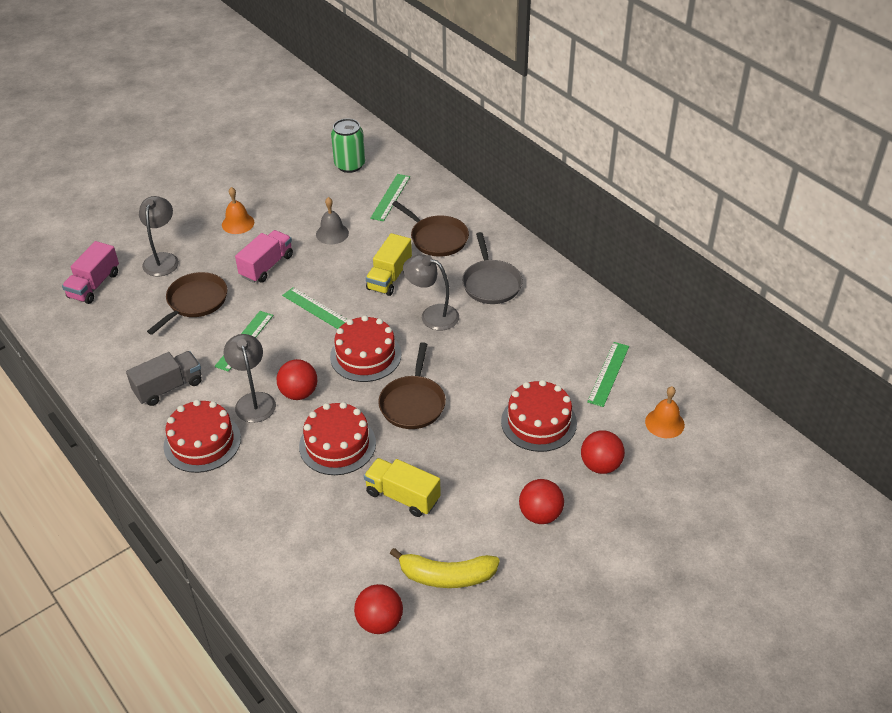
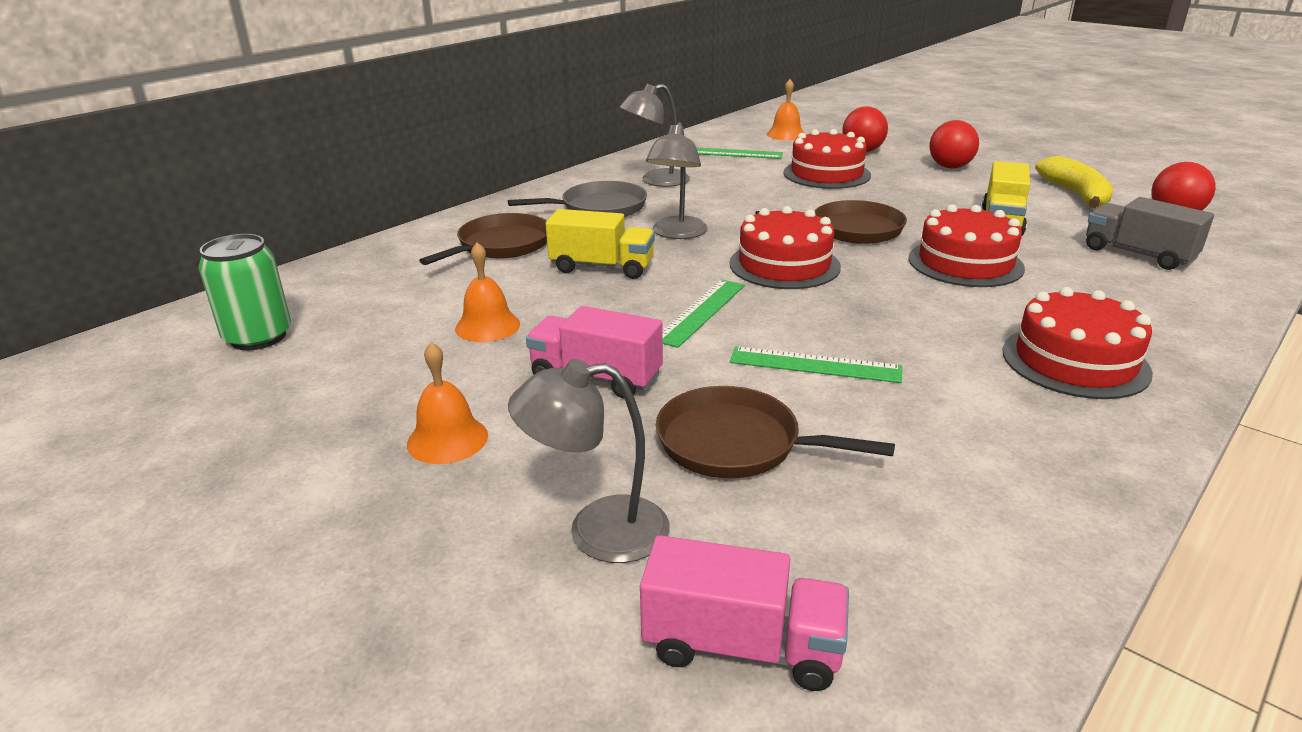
camera: 100 degrees left, 15 degrees down
grey truck [126,351,201,406] -> grey truck moved to [1086,197,1214,270]
grey lamp [223,334,276,423] -> grey lamp moved to [620,84,690,187]
red ball [277,359,317,400] -> none
grey bell [316,197,349,244] -> orange bell [455,242,520,342]
green ruler [370,174,410,221] -> none

